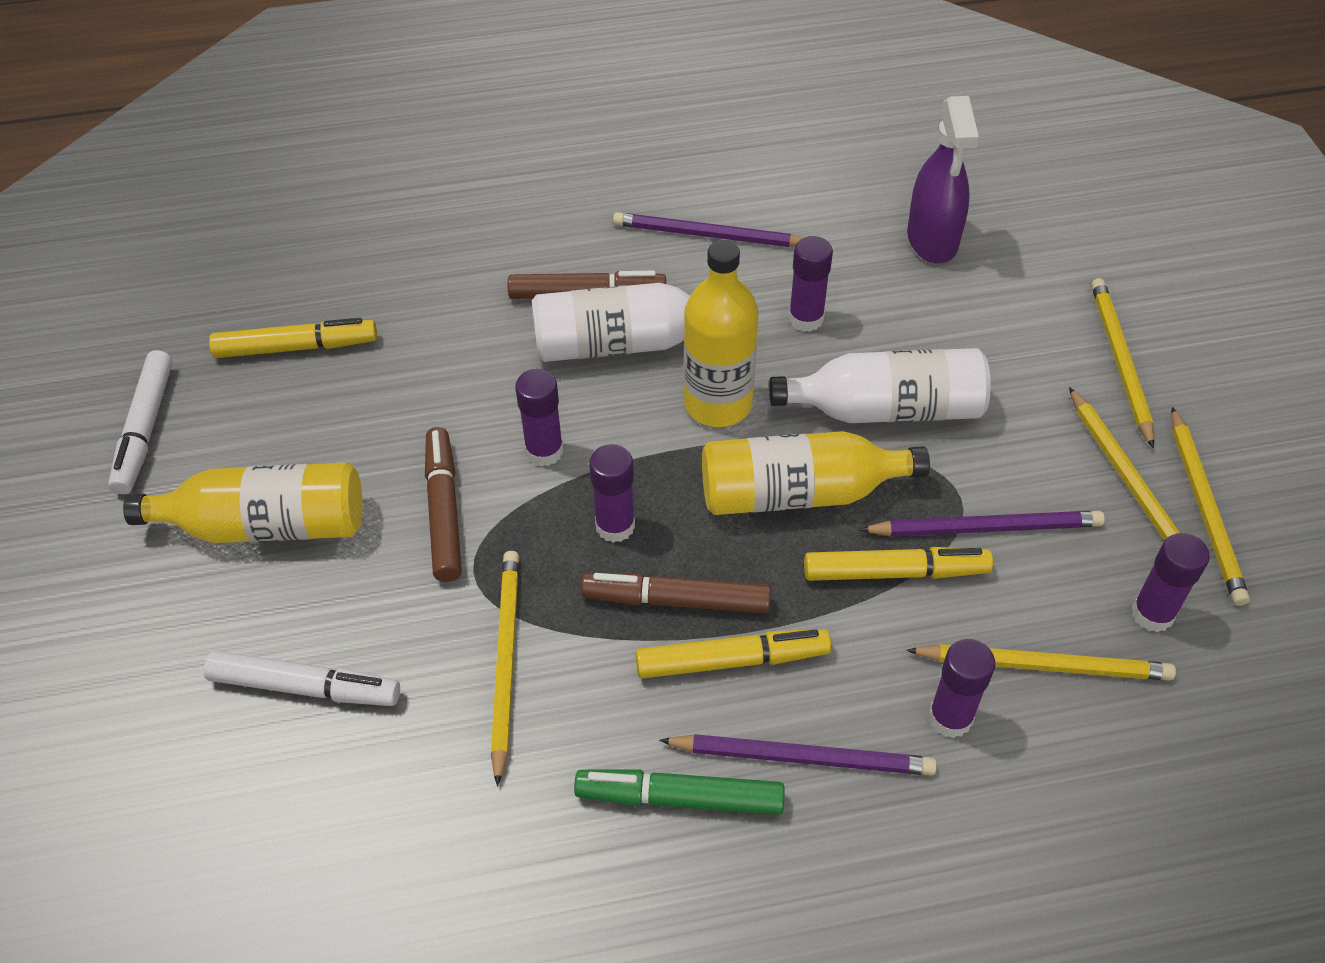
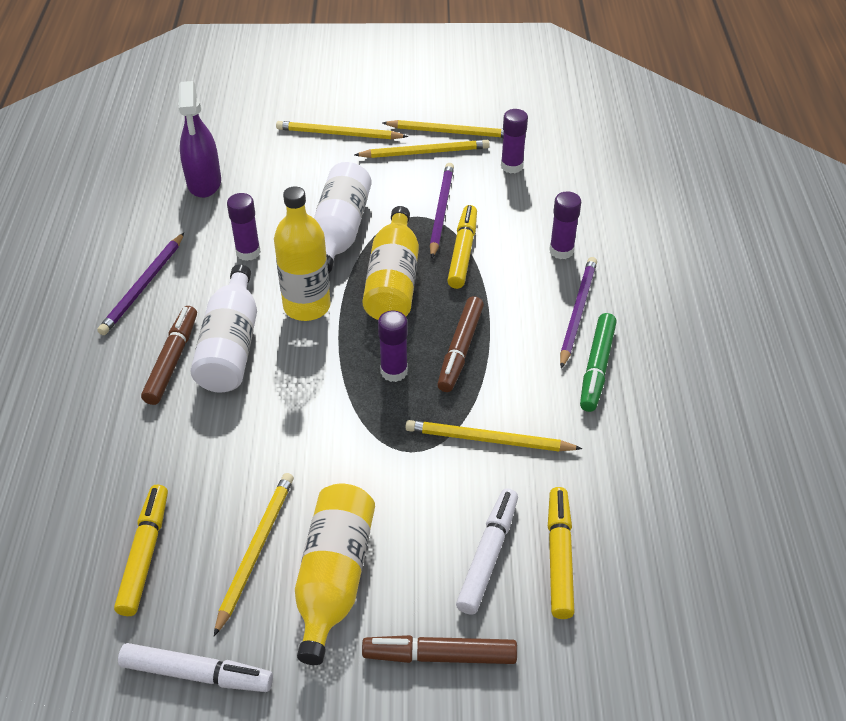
camera: 80 degrees left, 5 degrees down
brown marker [425,427,462,582] -> brown marker moved to [362,635,517,664]
purple glue stick [515,369,563,466] -> none
yellow marker [636,629,831,679] -> yellow marker moved to [548,487,575,619]
yellow pencil [906,644,1176,681] -> yellow pencil moved to [214,473,294,636]
purple spray bottle [907,96,979,264] -> purple spray bottle turned 75 degrees clockwise [178,81,221,198]

